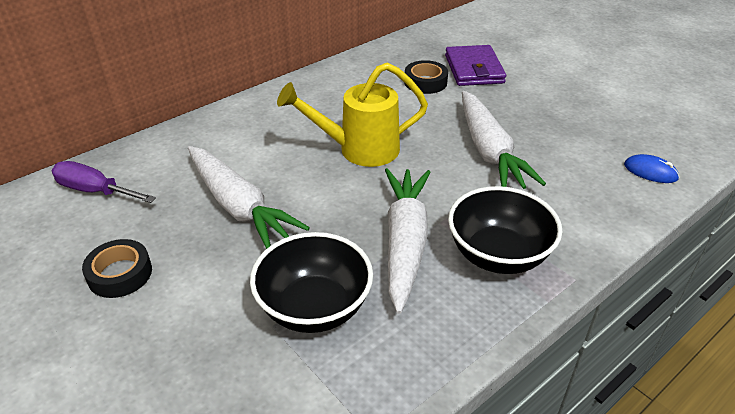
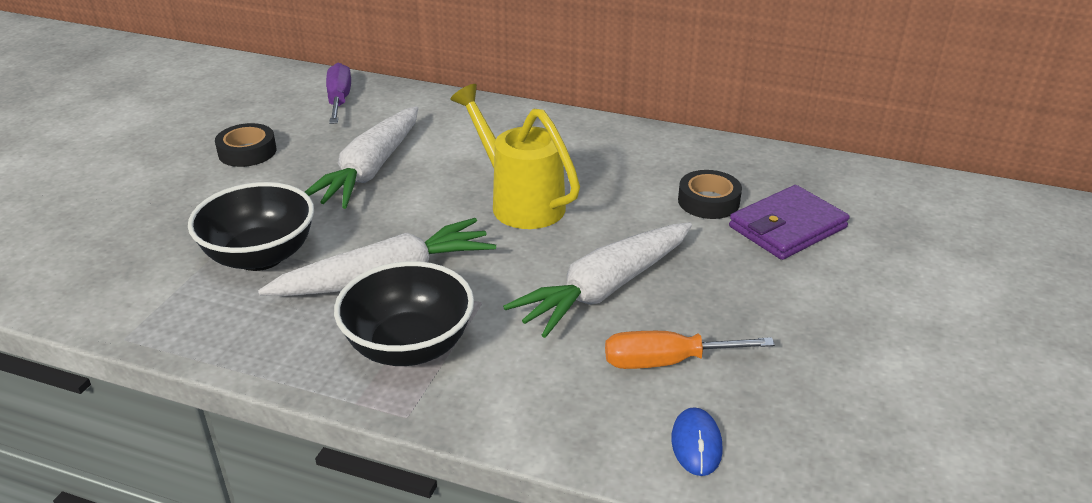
camera: 60 degrees right, 5 degrees down
none -> orange screwdriver [605,331,775,369]

